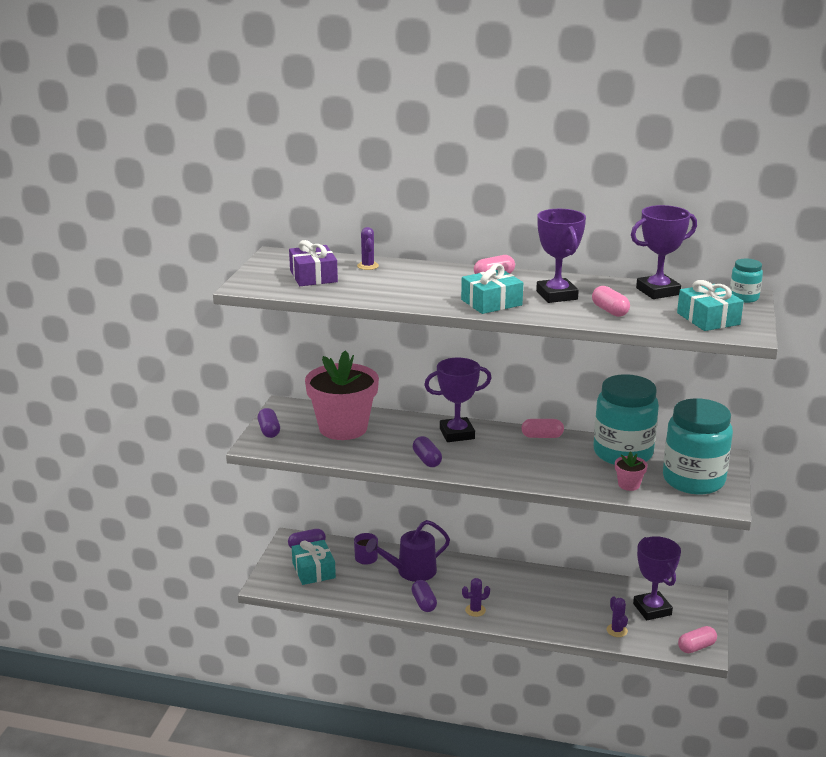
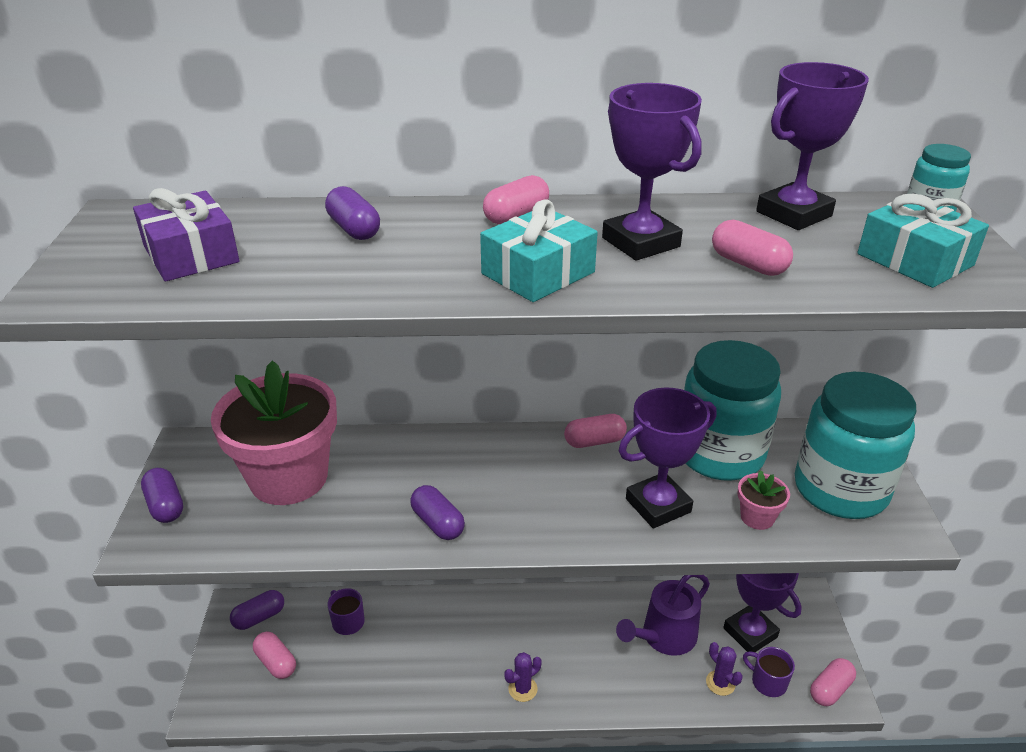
camera: 15 degrees left, 10 degrees up
turquoise gift [292,540,336,585] -> pink capsule [253,632,296,679]
purple cactus [357,227,379,270] -> none
purple watering can [366,520,450,582] -> purple watering can moved to [616,575,710,656]
purple capsule [411,580,437,612] -> purple capsule moved to [325,186,380,240]
purple trophy [424,357,492,442] -> purple trophy moved to [619,387,716,528]
none -> purple mug [743,647,795,697]

